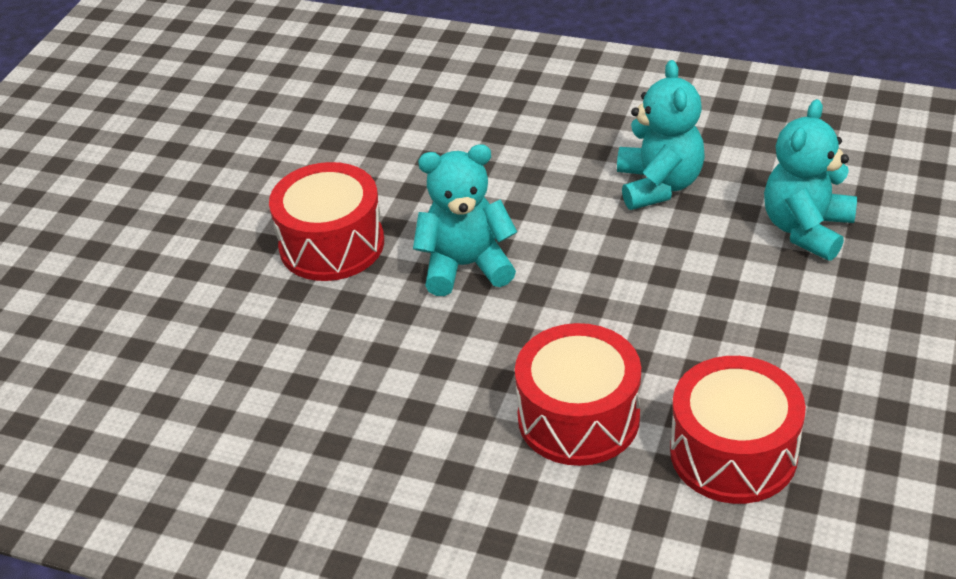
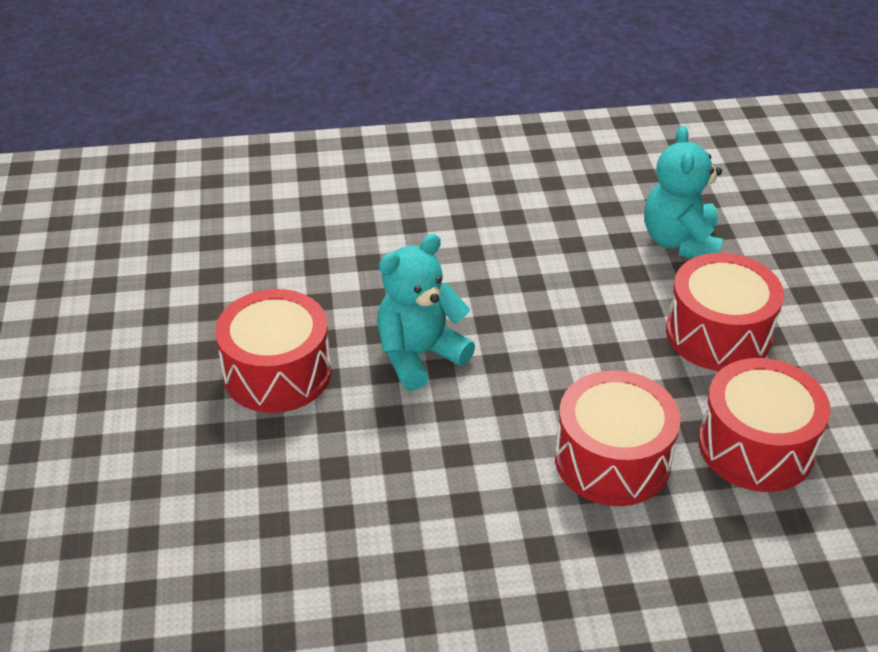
camera: 30 degrees left, 0 degrees up
turquoise teddy bear [617,60,705,210] -> none
none -> red drum [666,253,784,371]

